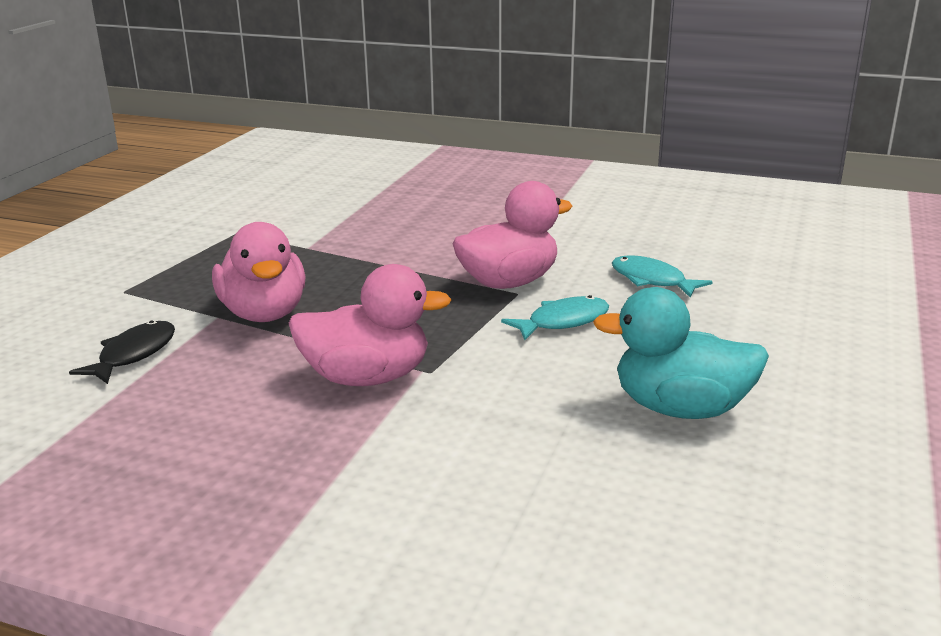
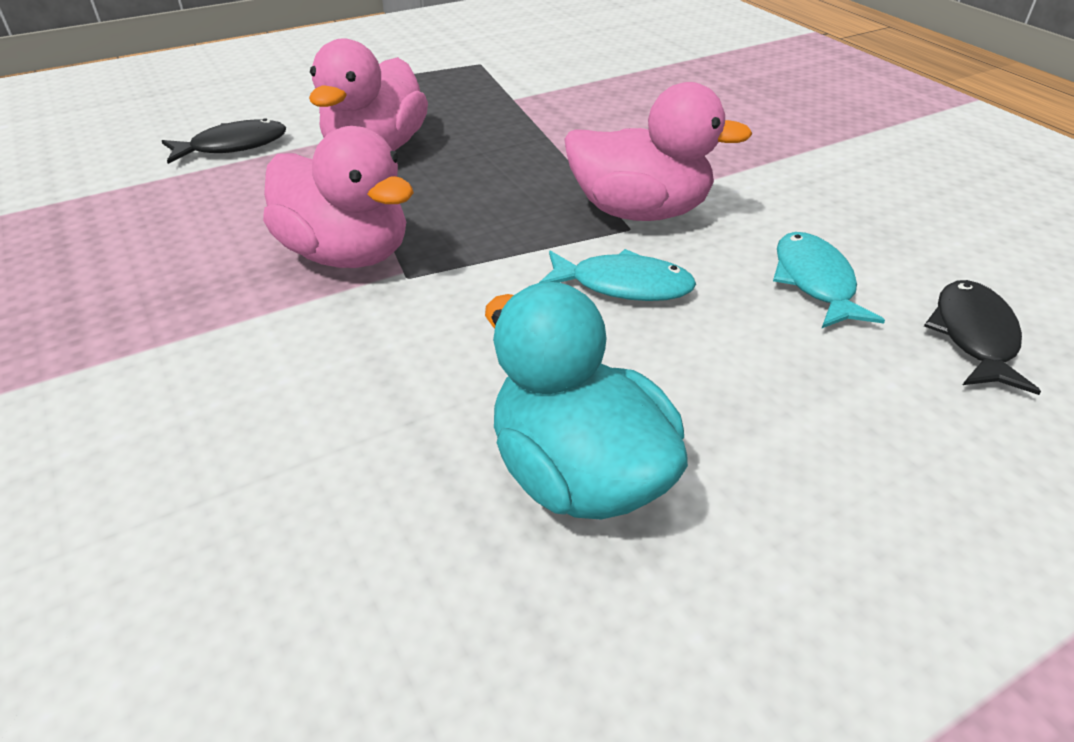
camera: 40 degrees right, 15 degrees up
none -> black fish [924,280,1041,395]

